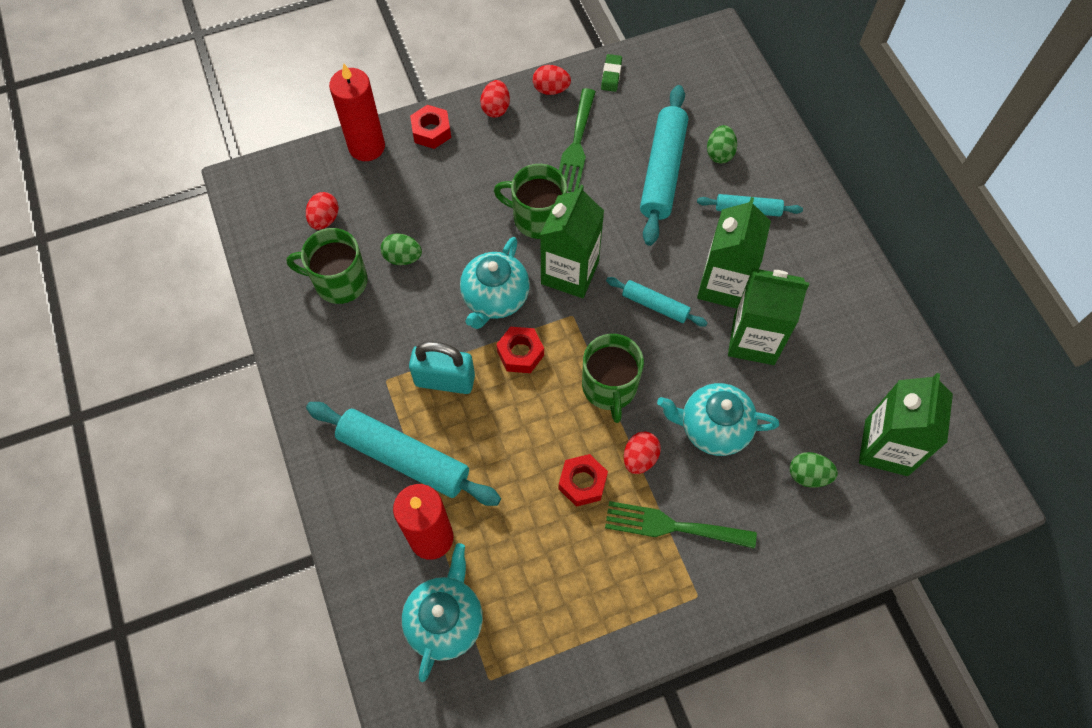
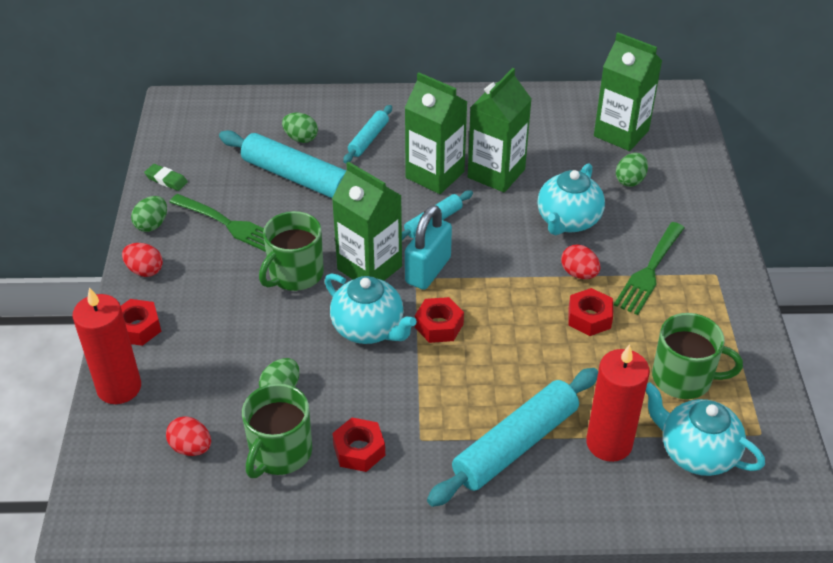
camera: 70 degrees left, 20 degrees down
turquoise padlock [409,341,475,394] -> turquoise padlock moved to [405,205,452,290]
red egg [533,65,571,95] -> green egg [131,196,167,232]
green mug [582,334,644,423] -> green mug moved to [652,313,743,399]
none -> red nut [332,418,385,472]

